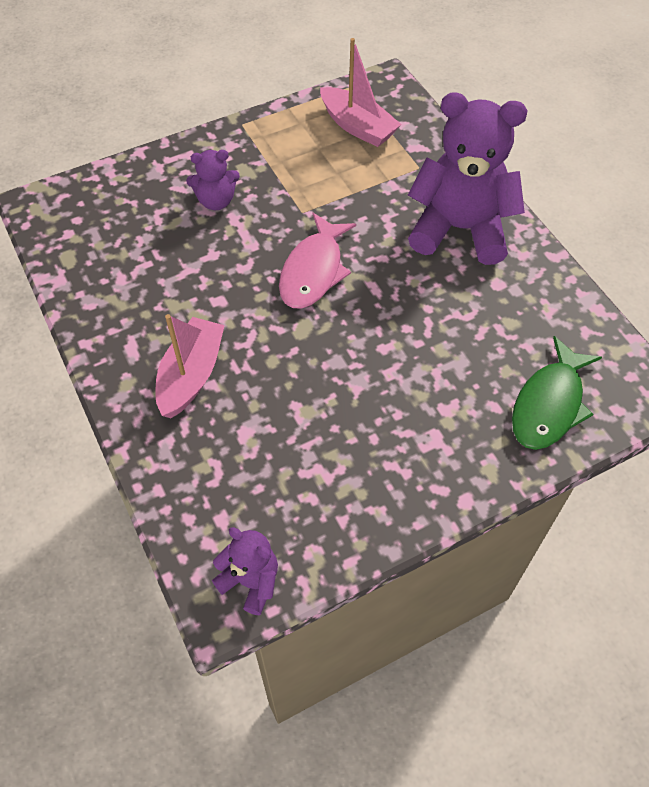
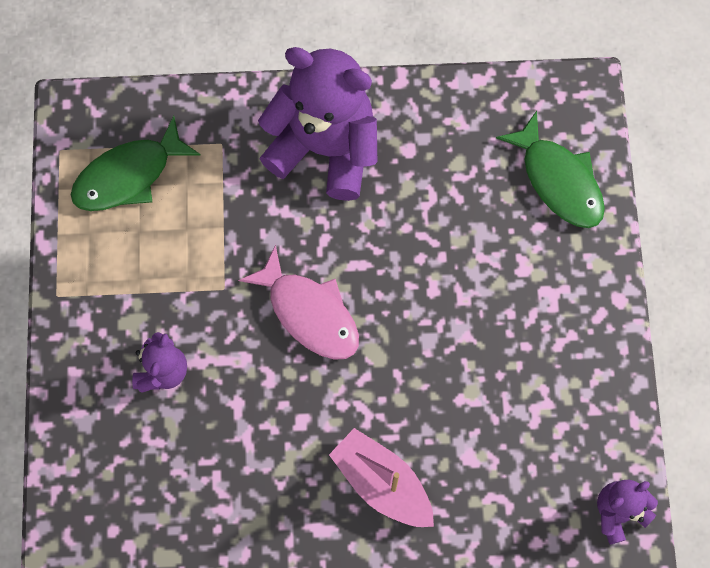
camera: 65 degrees left, 15 degrees up
pink boat [320,38,401,147] -> green fish [71,116,201,211]
purple teddy bear [408,93,527,265] -> purple teddy bear turned 75 degrees clockwise [258,47,377,201]

